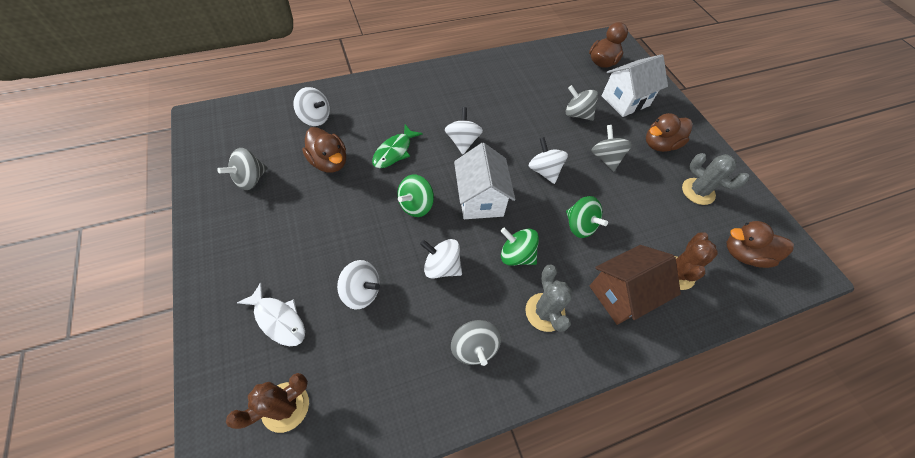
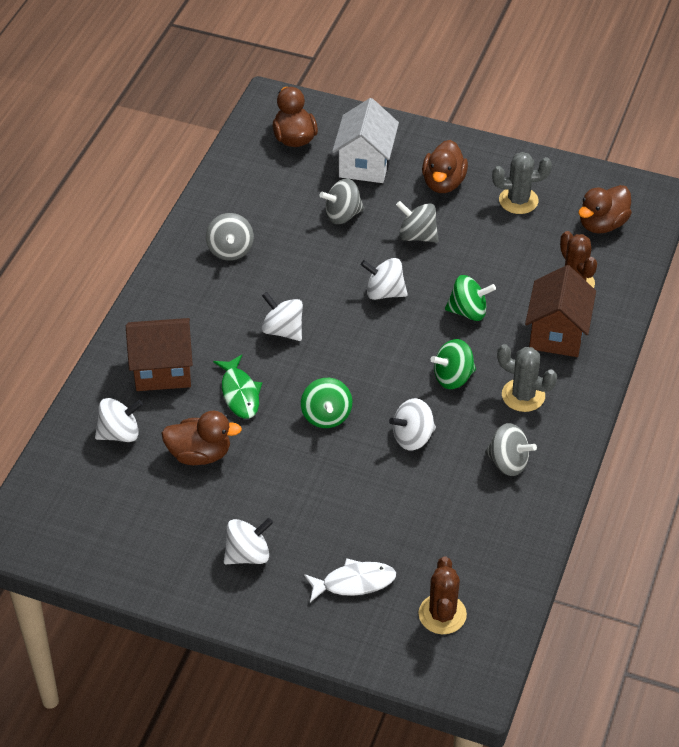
camera: 45 degrees left, 10 degrees down
grey spinning top [217,148,268,190] -> grey spinning top moved to [206,213,254,261]
white spinning top [337,260,380,309] -> white spinning top moved to [224,518,273,564]
white house [454,143,515,219] -> none
none -> brown house [126,318,193,391]

